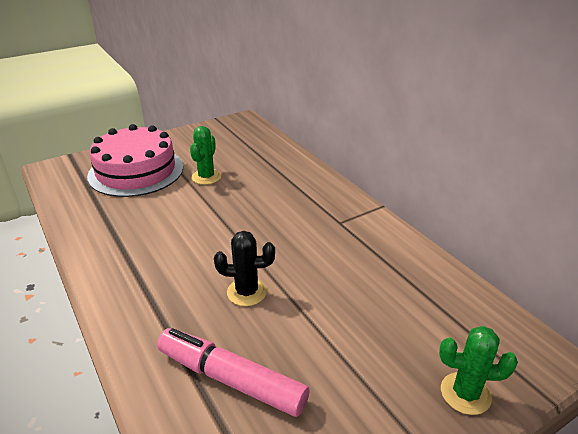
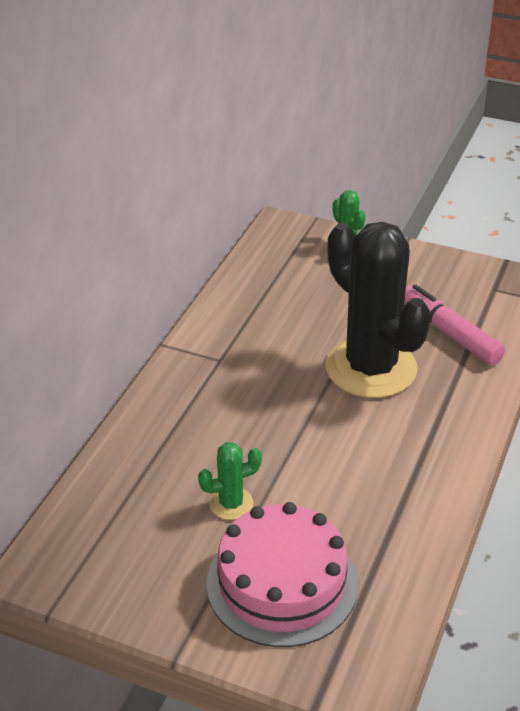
camera: 125 degrees left, 5 degrees up
pink marker [157,328,310,417] -> pink marker turned 150 degrees clockwise [404,284,505,365]
black cactus [214,231,275,306] -> black cactus [326,222,431,398], size x2.36

